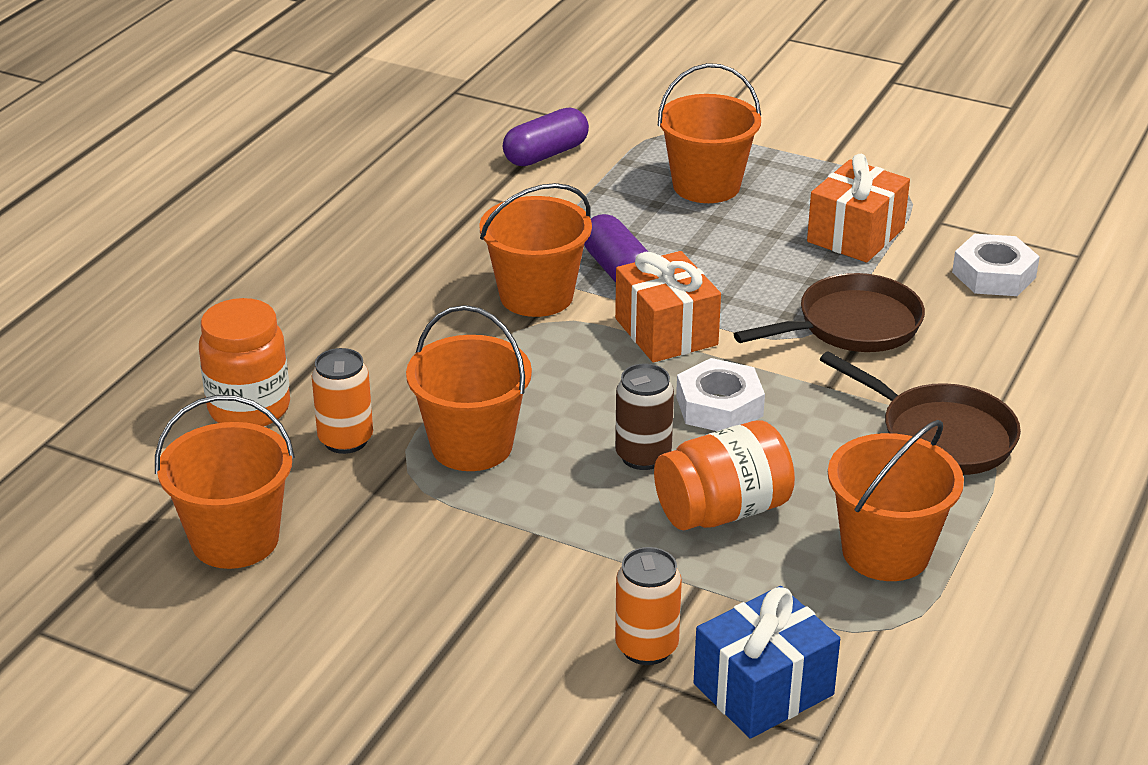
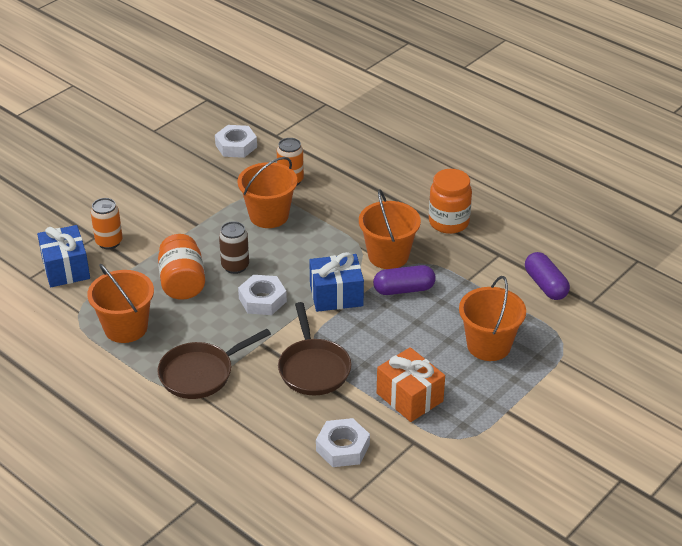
camera: 105 degrees right, 5 degrees up
orange bucket [155,395,295,569] -> white nut [215,125,257,158]
orange jar [199,298,290,427] -> orange jar moved to [429,169,472,234]
orange gift [615,251,721,362] -> blue gift [309,252,364,312]

